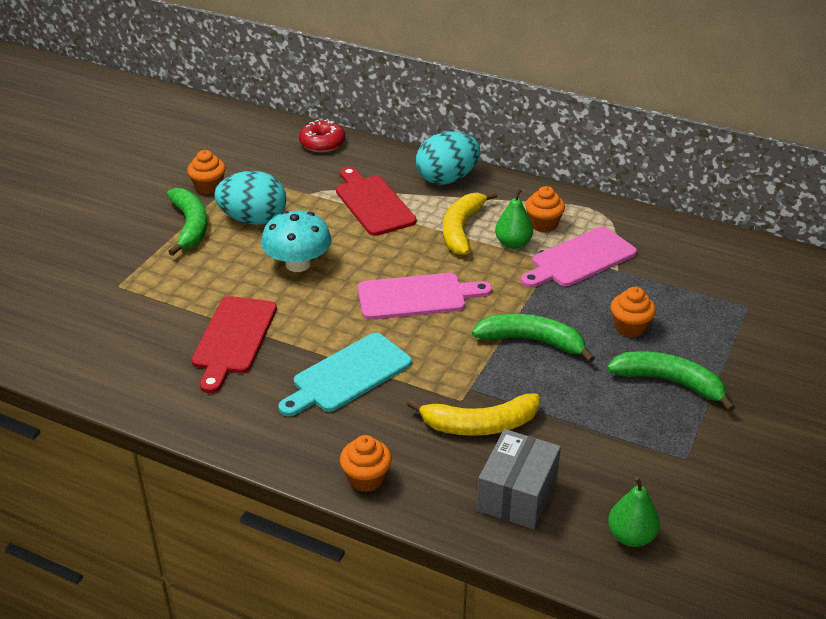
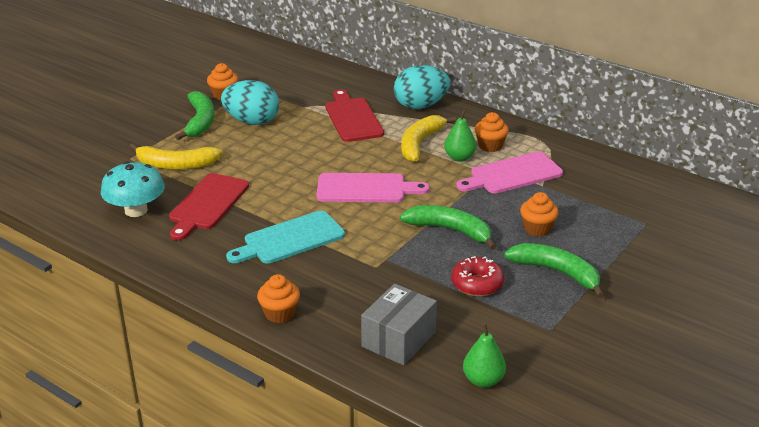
camera: 10 degrees right, 5 degrees down
turquoise mushroom [261,211,332,272] -> turquoise mushroom moved to [101,161,165,217]
red donut [299,119,345,153] -> red donut moved to [451,256,504,297]
yellow banana [407,393,540,436] -> yellow banana moved to [130,143,223,170]

